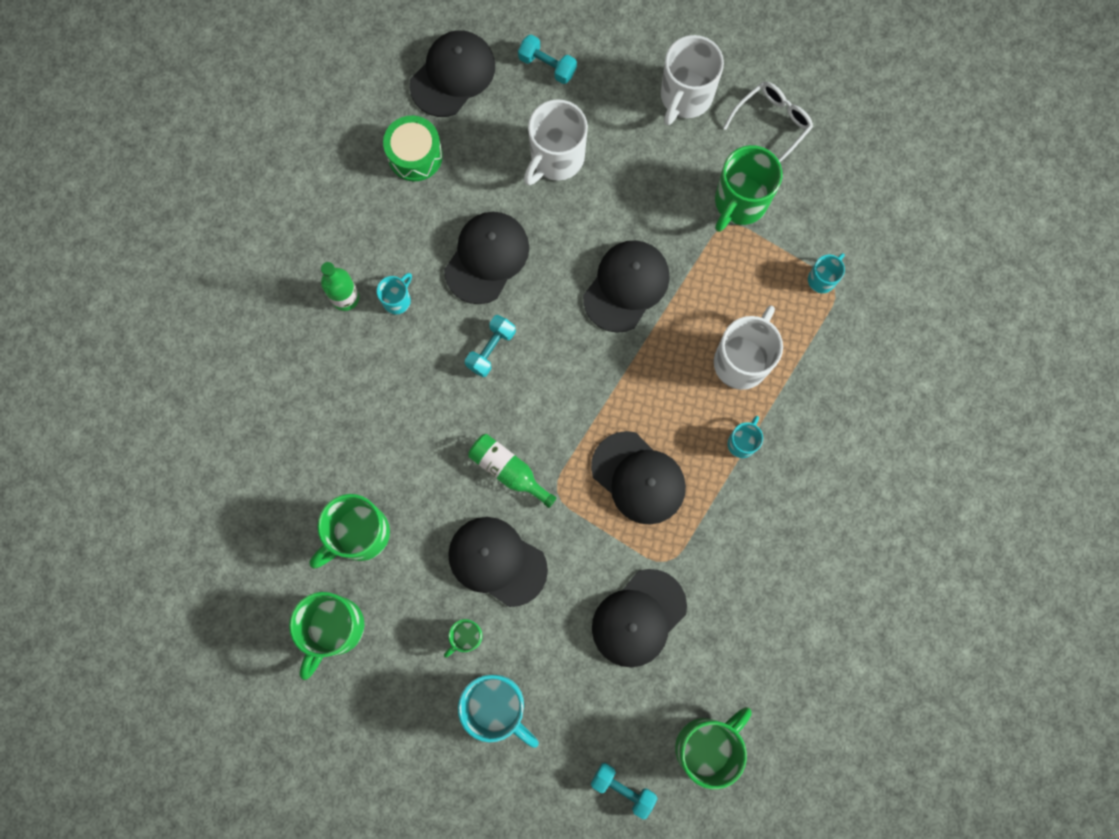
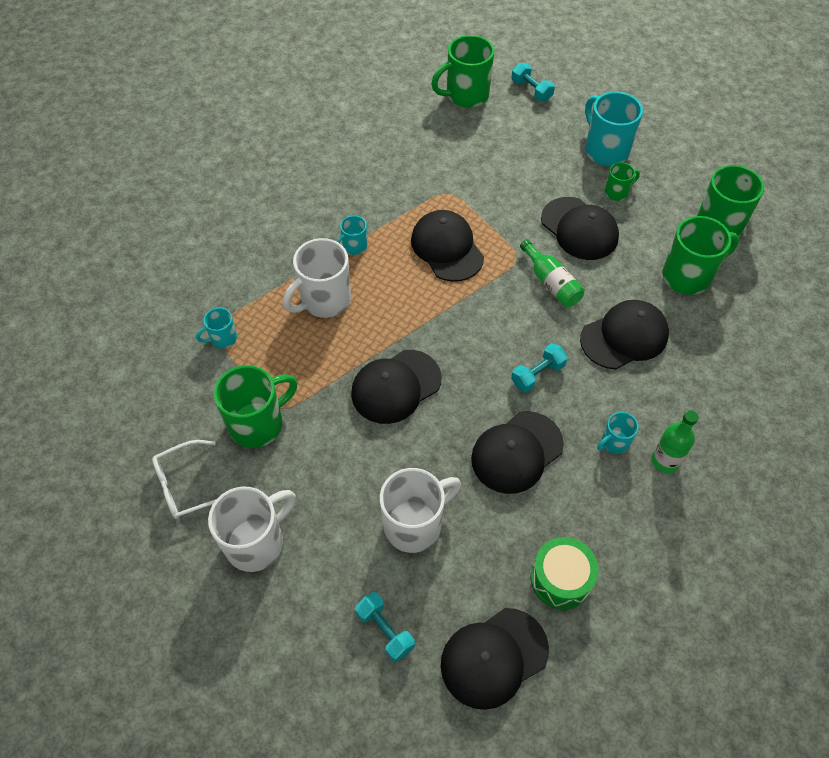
camera: 160 degrees left, 20 degrees down
black cap [592,569,687,667] -> black cap moved to [580,300,669,369]

